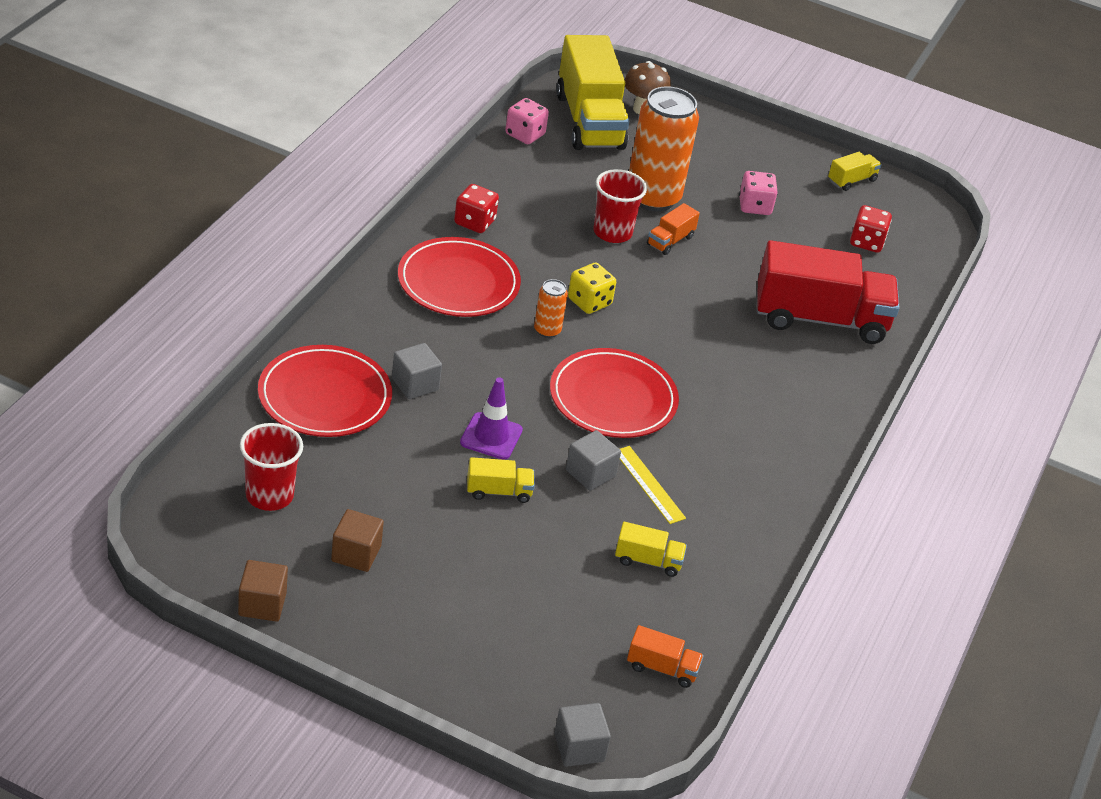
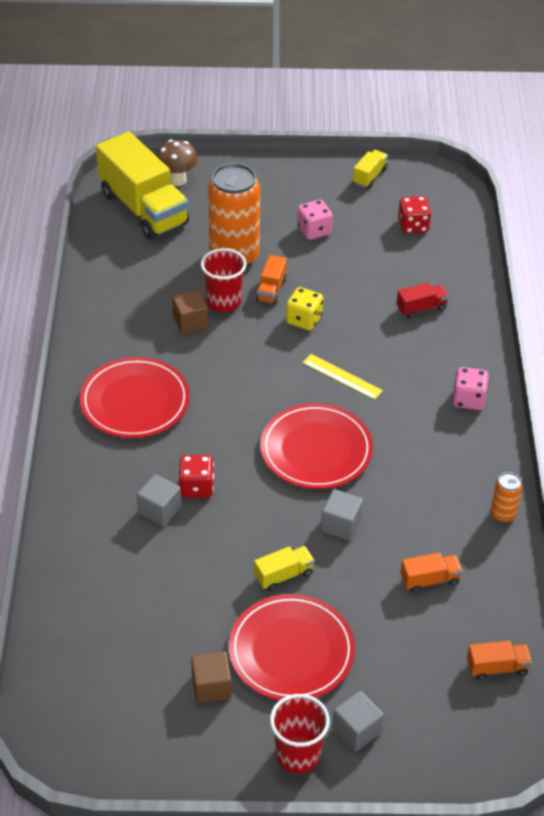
camera: 20 degrees left, 5 degrees up
brown cube [238,560,288,622] -> brown cube moved to [172,290,208,334]
red cup [240,423,303,511] -> red cup moved to [270,694,330,774]
red plate [258,345,392,437] -> red plate moved to [229,594,355,701]
red dice [454,184,499,233] -> red dice moved to [178,455,214,498]
purple traffic cone [460,378,523,460] -> none
pink dice [505,98,549,144] -> pink dice moved to [453,367,489,410]
orange can [534,279,568,338] -> orange can moved to [491,472,522,523]
grey cube [554,703,611,767] -> grey cube moved to [332,691,384,752]
yellow dice [568,263,616,314] -> yellow dice moved to [286,287,323,330]
yellow truck [615,522,687,577] -> orange truck [400,553,463,593]
yellow ruler [620,446,686,524] -> yellow ruler moved to [302,354,383,400]
red truck [757,240,899,344] -> red truck [396,283,449,319], size x0.43

